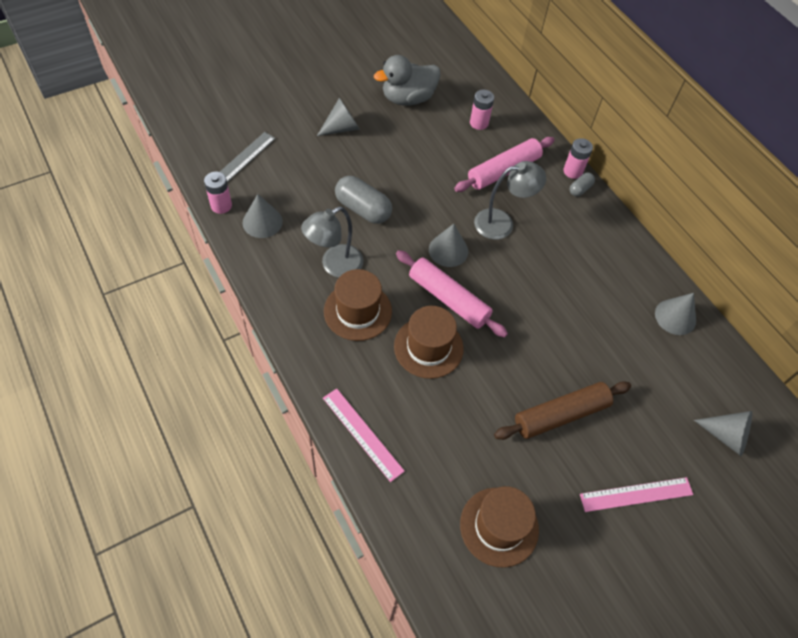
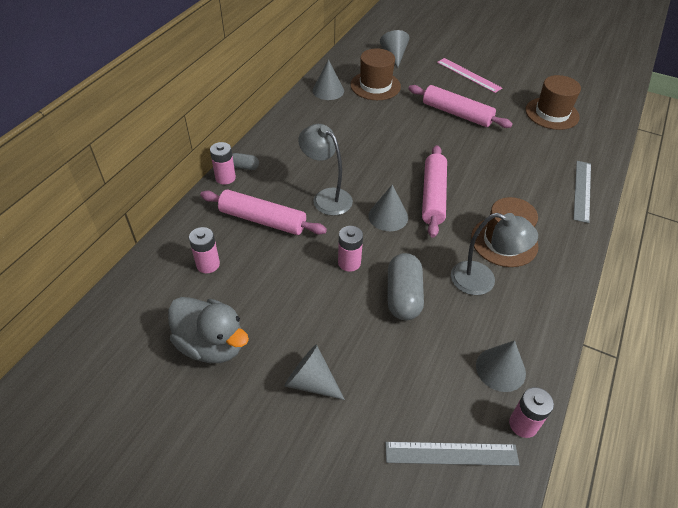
camera: 120 degrees left, 10 degrees down
pink ruler [323,388,405,482] -> grey ruler [573,161,591,223]
brown hat [394,306,464,379] -> brown hat moved to [350,48,401,100]
brown rolling pin [494,381,631,440] -> pink rolling pin [408,85,513,128]
none -> pink battery [338,226,363,272]

